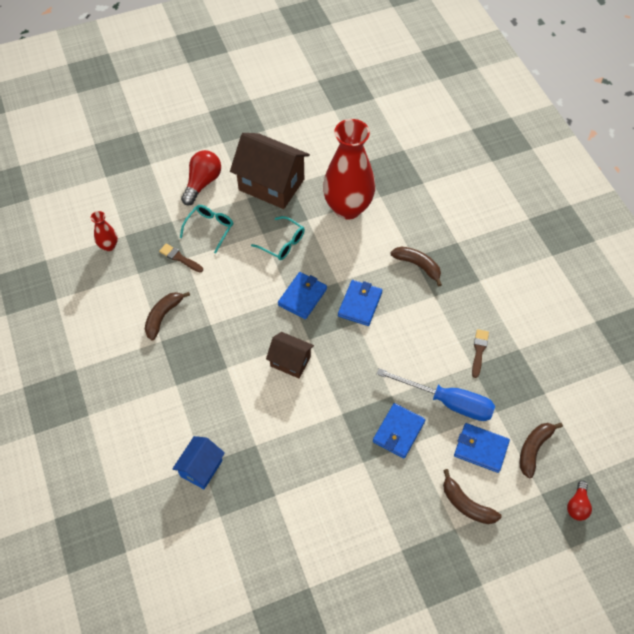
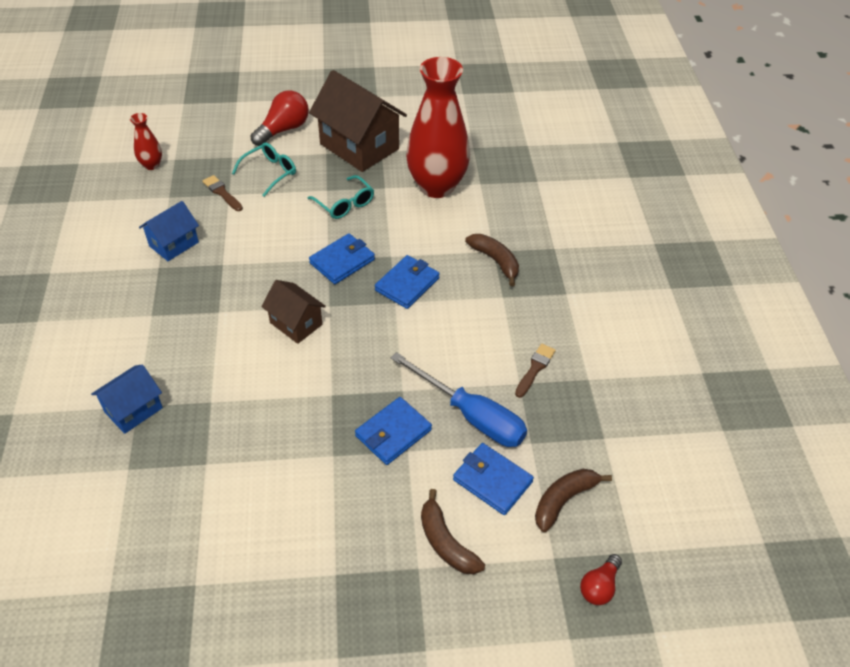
camera: 15 degrees right, 10 degrees down
brown banana [145,292,190,341] -> blue house [139,201,199,261]

